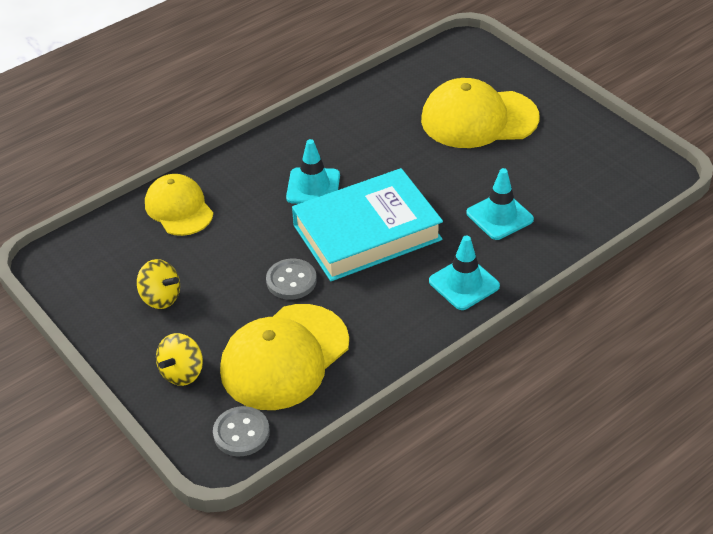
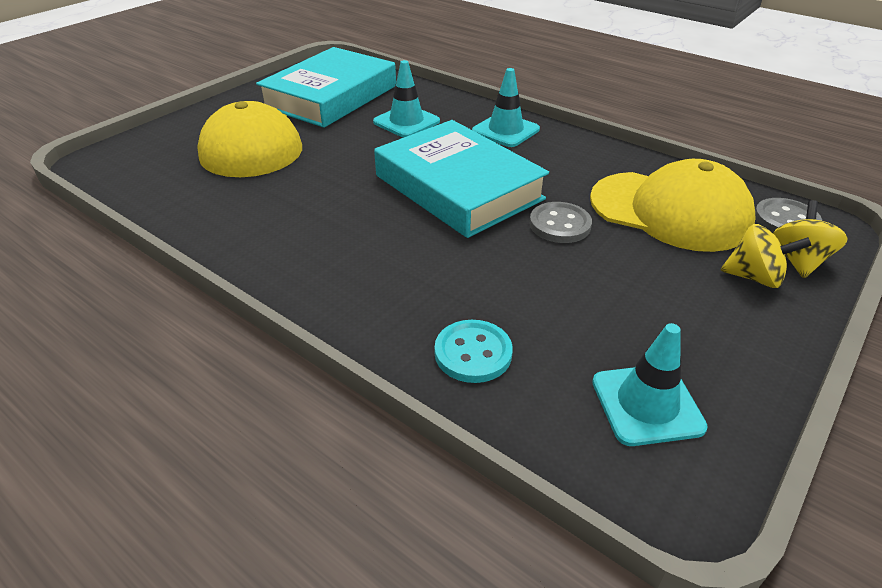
camera: 105 degrees left, 5 degrees down
yellow spinning top [137,259,180,309] -> yellow spinning top moved to [773,200,848,278]
yellow cap [145,174,214,236] -> turquoise button [435,320,513,383]
turquoise traffic cone [286,139,340,204] -> turquoise traffic cone moved to [592,323,708,446]
none -> turquoise book [256,47,396,128]

